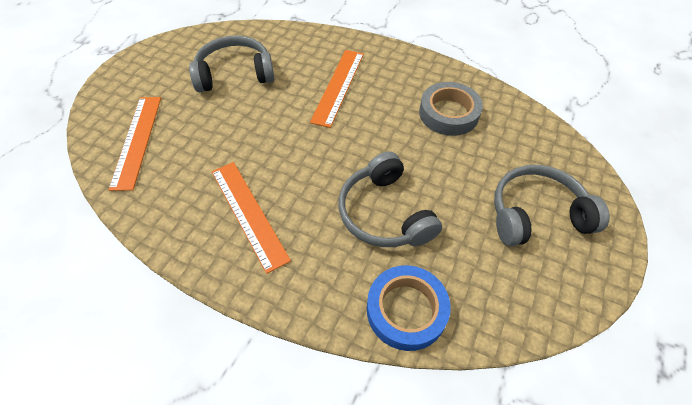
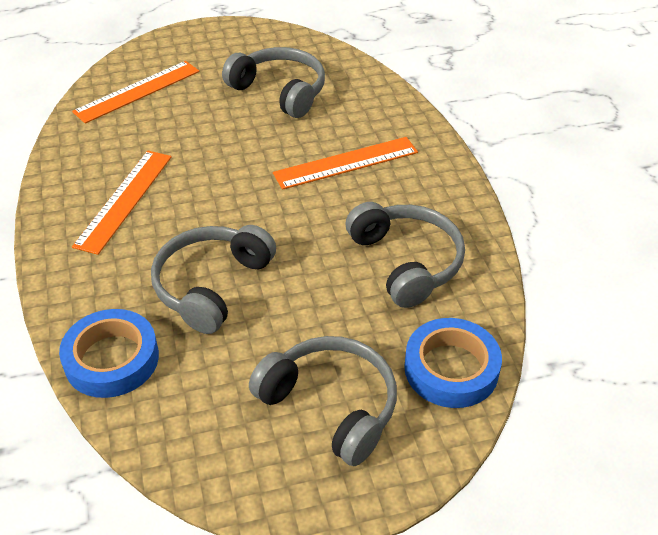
camera: 50 degrees right, 10 degrees down
grey tape [419,82,483,136] -> grey headphones [346,202,465,308]
none -> blue tape [404,318,502,408]

